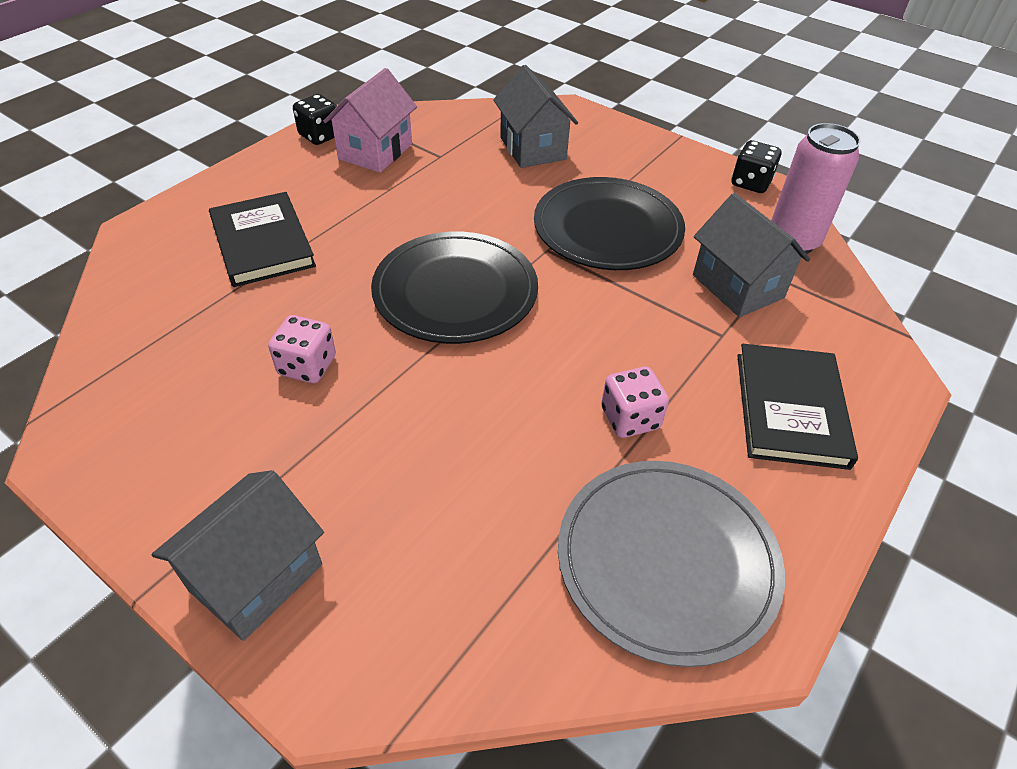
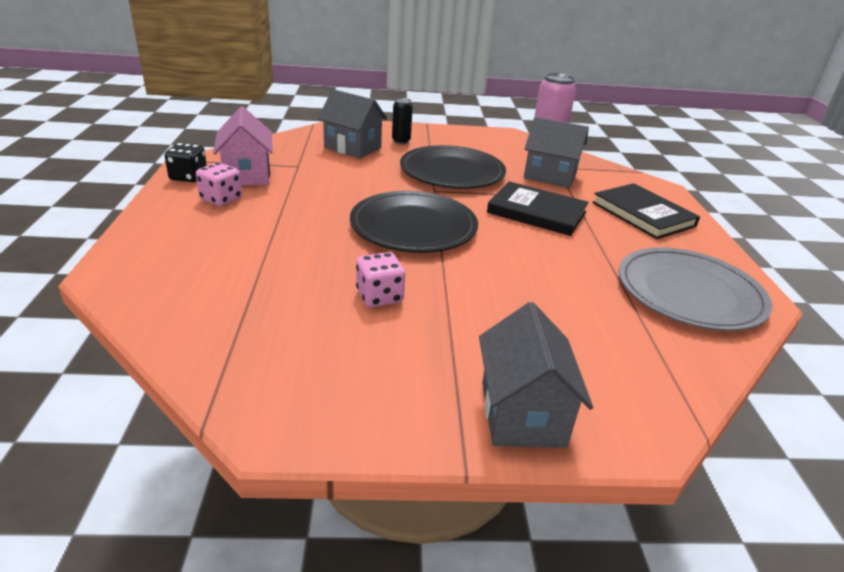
camera: 40 degrees left, 15 degrees down
black book [209,192,316,287] -> black book moved to [487,181,589,236]
pink dice [601,366,669,438] -> pink dice moved to [196,163,242,206]
black dice [732,140,781,193] -> none
none -> black can [392,98,413,144]

